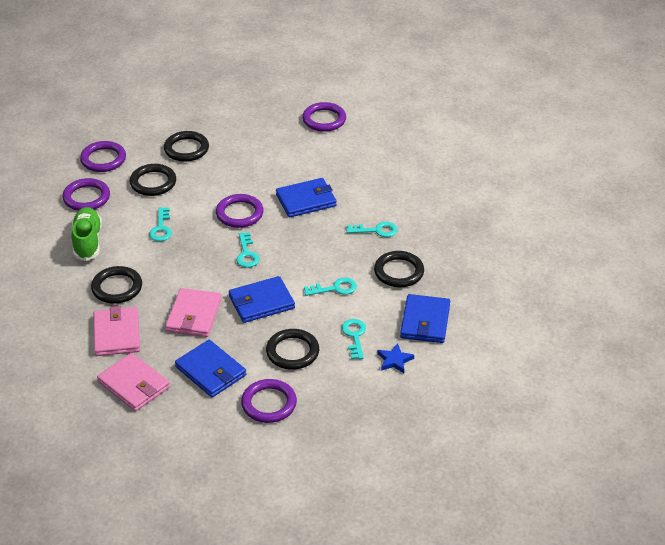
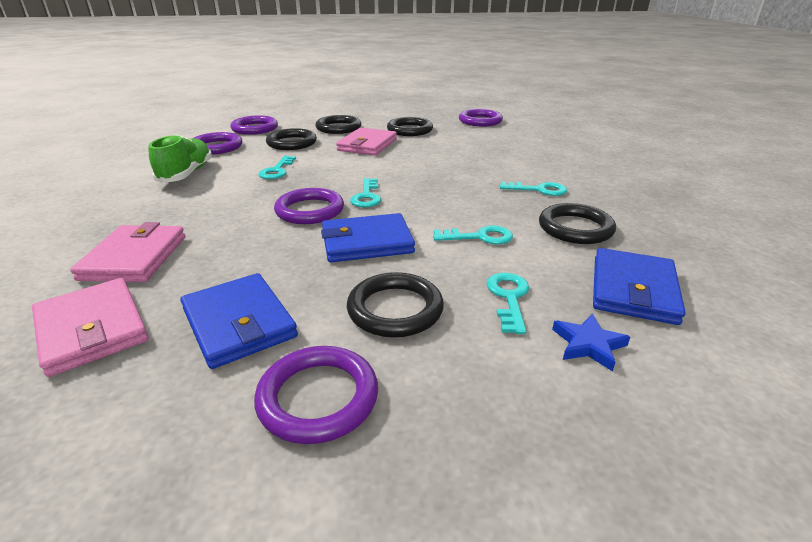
camera: 10 degrees right, 10 degrees down
black ring [91,266,142,304] -> black ring moved to [387,117,433,136]
pink wallet [165,288,222,337] -> pink wallet moved to [336,128,397,156]
purple ring [216,194,264,228] -> purple ring moved to [274,188,344,224]
blue wallet [276,178,337,218] -> none

